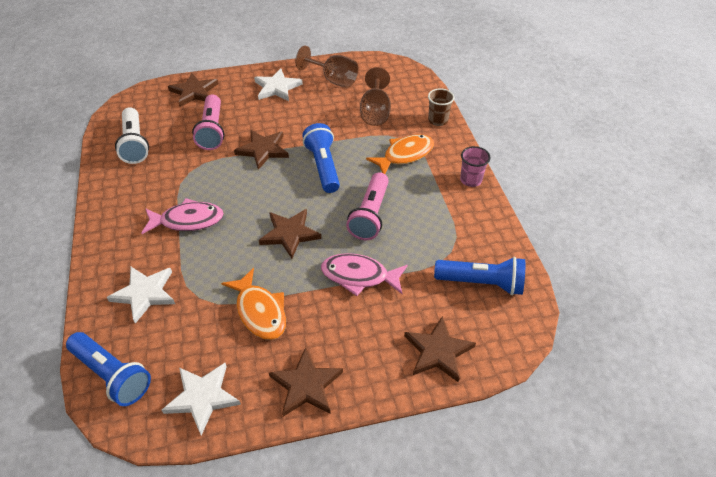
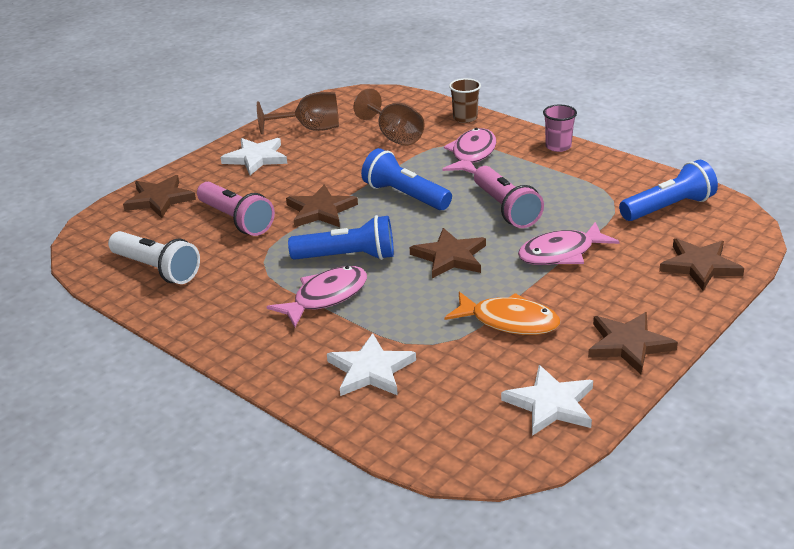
camera: 35 degrees left, 15 degrees down
blue flashlight [66,332,151,406] -> blue flashlight moved to [288,215,394,260]
orange fish [366,134,434,174] -> pink fish [442,128,496,174]

